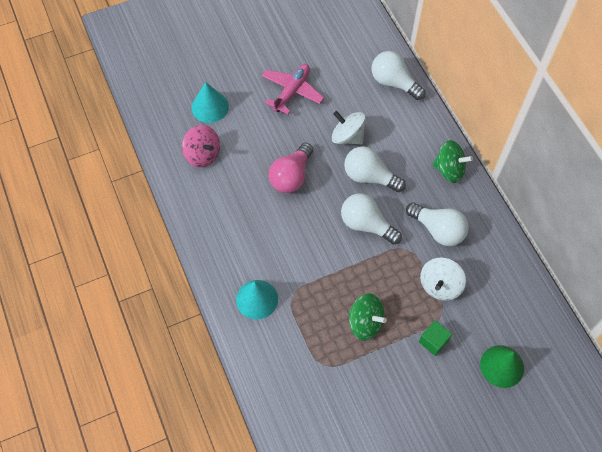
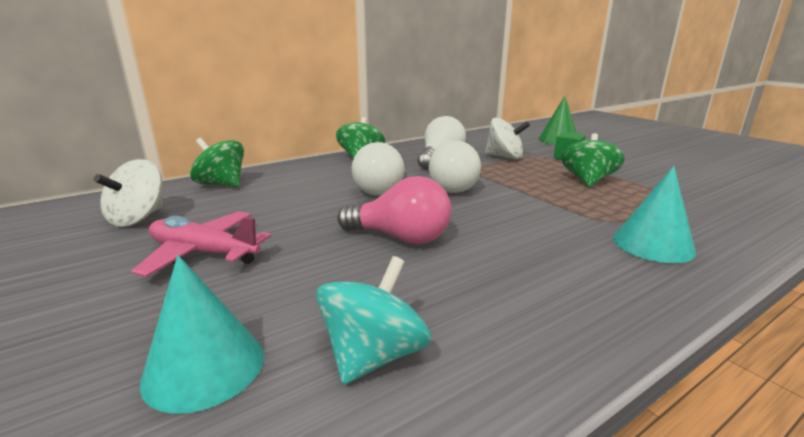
camera: 100 degrees left, 40 degrees down
pink spinning top [182,125,220,168] -> turquoise spinning top [316,256,432,384]
white spinning top [332,111,366,144] -> white spinning top moved to [93,159,163,227]
white light bulb [372,51,425,100] -> green spinning top [190,138,244,187]

